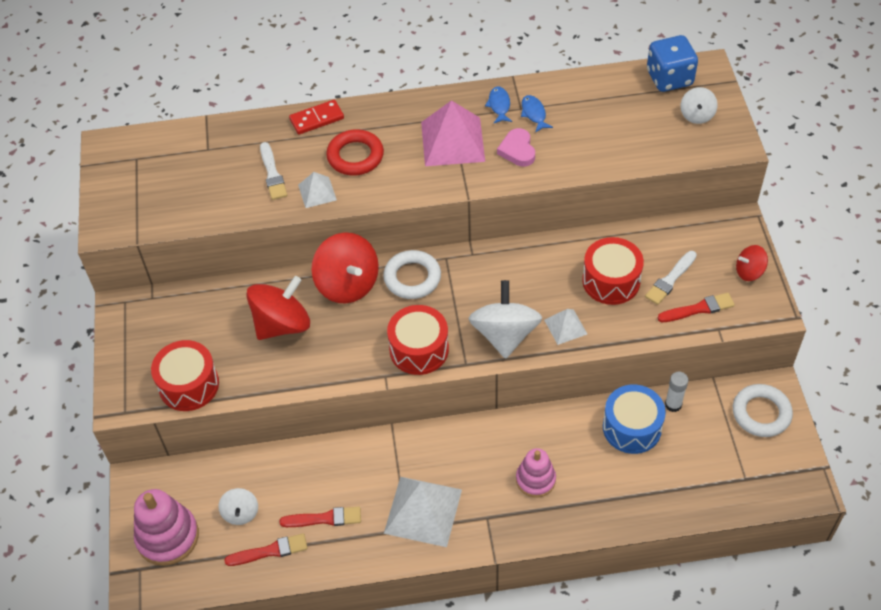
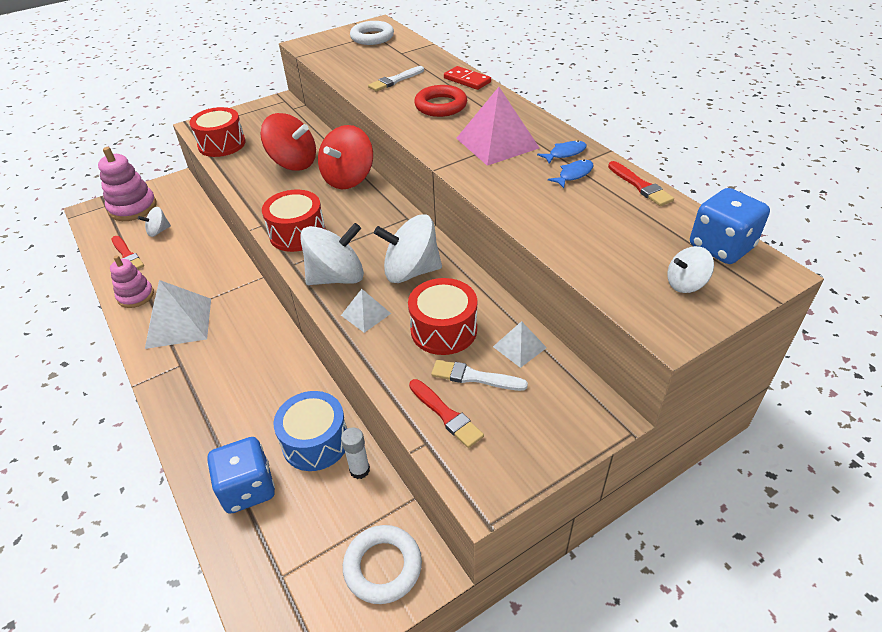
camera: 65 degrees right, 10 degrees down
red brush [279,507,361,527] -> red brush moved to [608,161,674,206]
white pyramid [298,172,337,208] -> white pyramid moved to [493,321,547,368]
white ring [383,250,441,299] -> white ring moved to [350,21,394,45]
pink heart [497,128,535,167] -> none
pink stacking toy [516,448,556,498] -> pink stacking toy moved to [110,256,154,308]
red spinning top [736,245,768,281] -> none
none -> blue dice [207,437,275,514]
none -> white spinning top [374,215,442,283]

